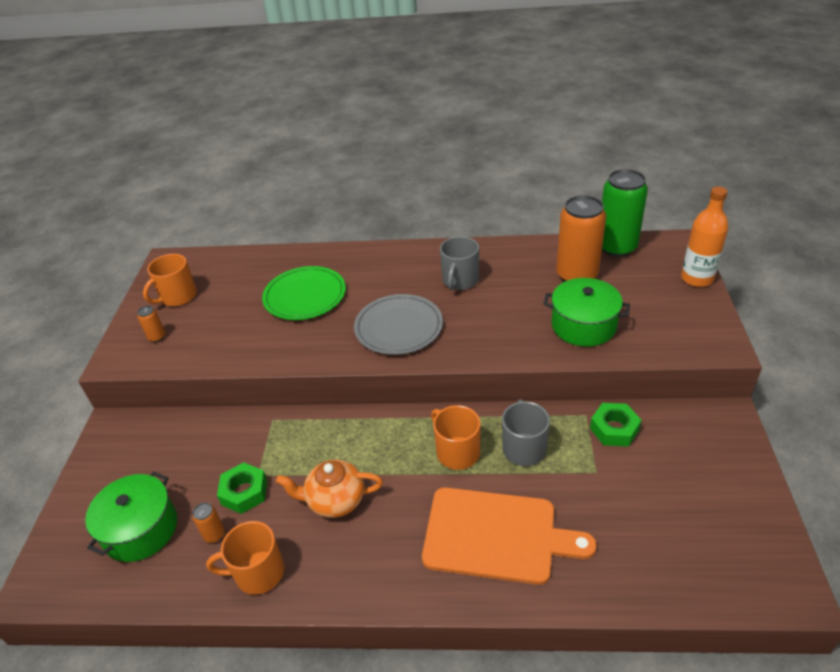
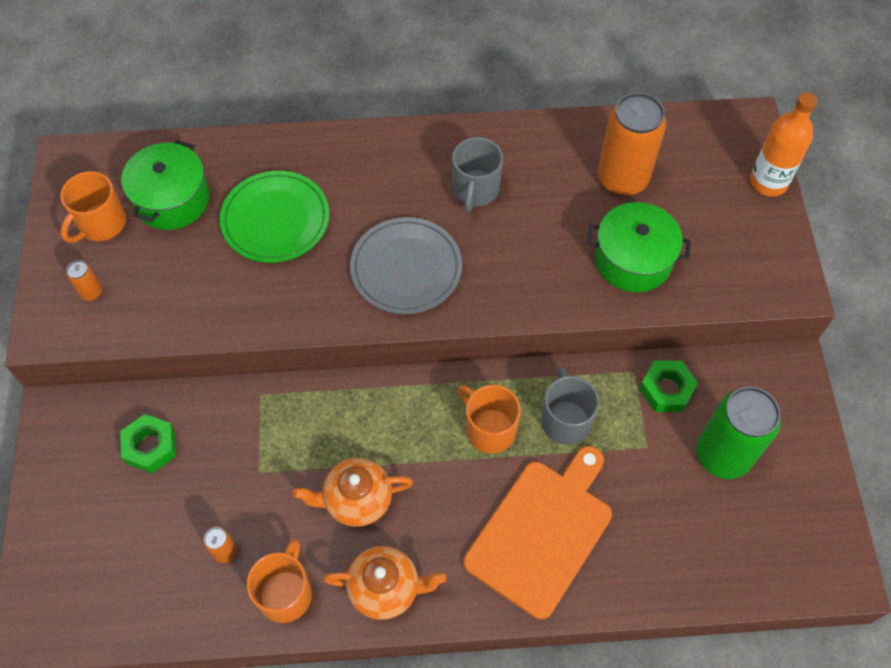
camera: 10 degrees left, 20 degrees up
green pot [85,472,177,562] -> green pot moved to [121,140,210,230]
orange mug [206,521,285,595] -> orange mug turned 120 degrees clockwise [247,539,312,623]
green nut [217,462,267,514] -> green nut moved to [120,414,176,473]
orange cutting board [422,487,597,585] -> orange cutting board turned 60 degrees counterclockwise [463,446,612,619]
green can [602,169,648,257] -> green can moved to [696,387,781,479]
none -> orange teapot [323,546,446,620]

